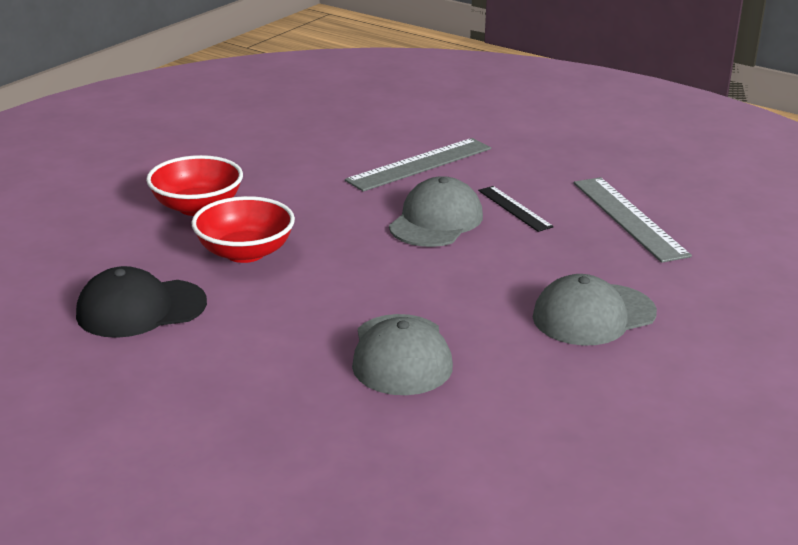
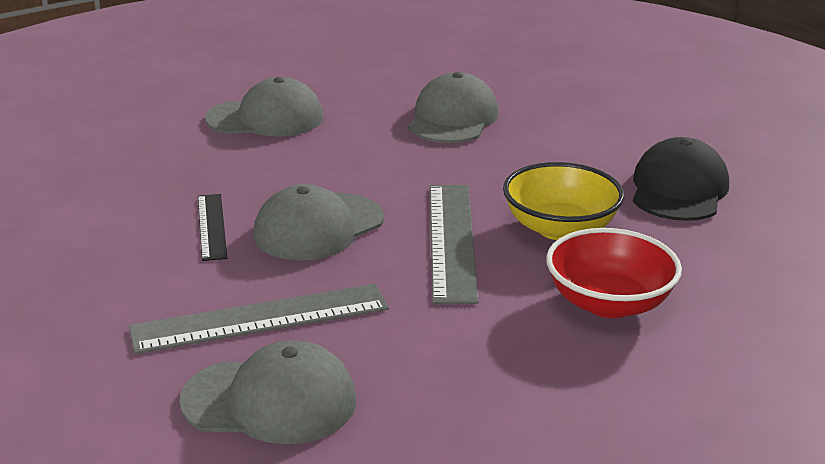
camera: 160 degrees left, 0 degrees up
black cap [76,266,207,338] -> black cap turned 75 degrees counterclockwise [633,137,729,221]
red bowl [191,196,295,263] -> yellow bowl [503,162,624,240]
grey ruler [574,177,692,263] -> grey ruler moved to [430,185,479,304]
none -> grey cap [179,340,356,444]

